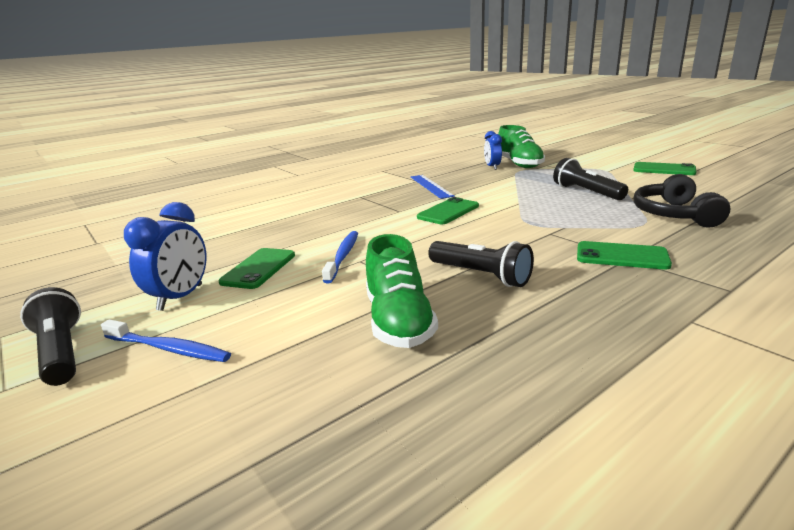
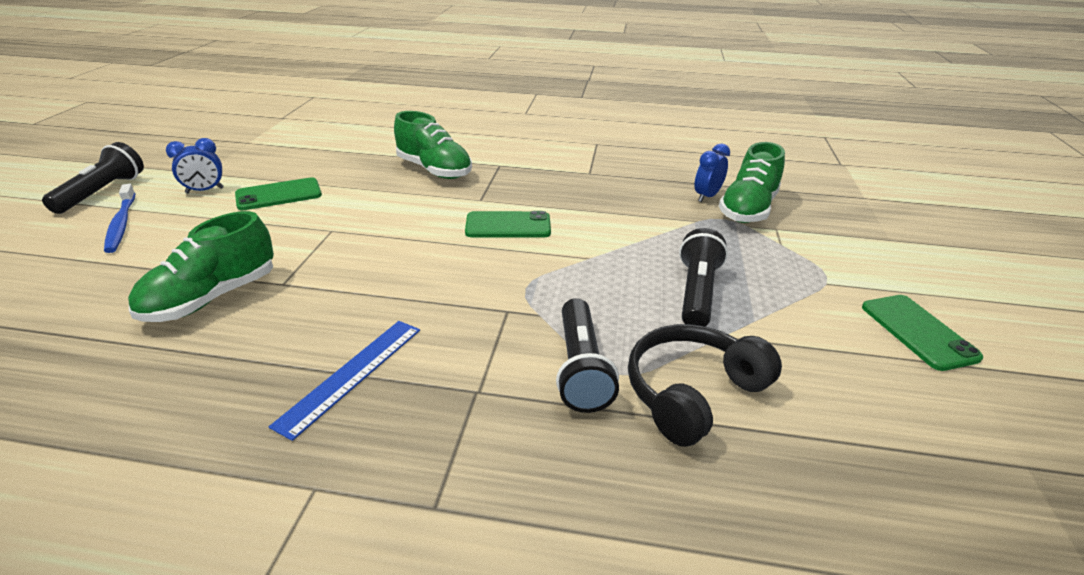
camera: 45 degrees right, 10 degrees up
blue clock [124,202,207,311] -> blue clock [166,138,224,193], size x0.65
blue toothbrush [322,231,358,284] -> none
blue ruler [411,175,455,199] -> blue ruler moved to [269,321,420,441]
black flashlight [428,241,534,287] -> black flashlight moved to [556,298,619,413]
green phone [577,241,672,270] -> none
none -> green shoe [394,111,472,179]

